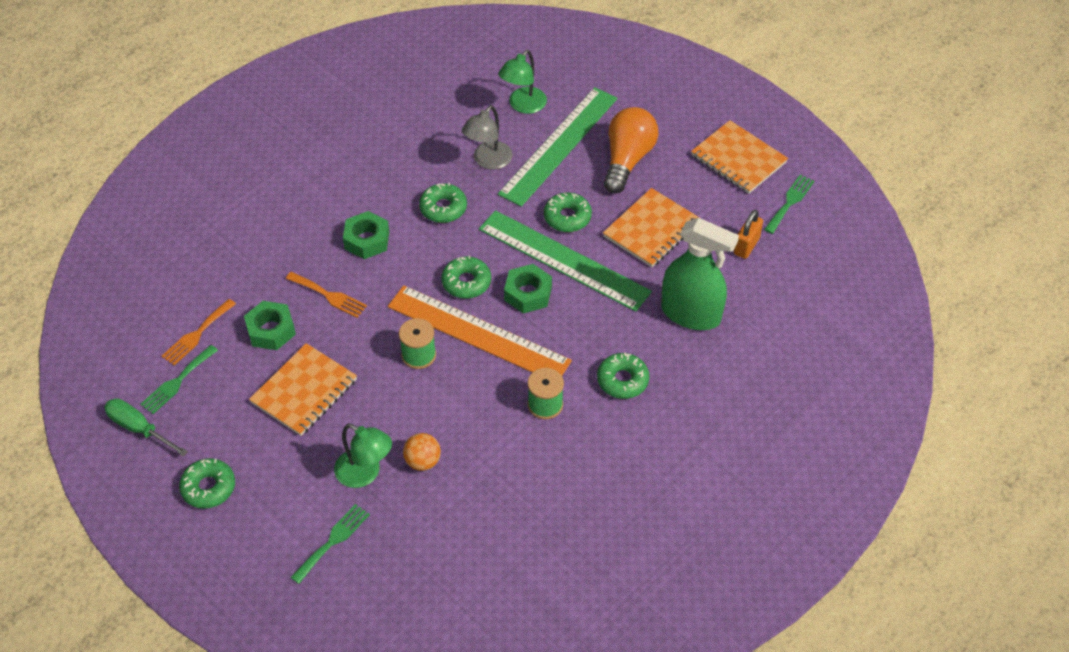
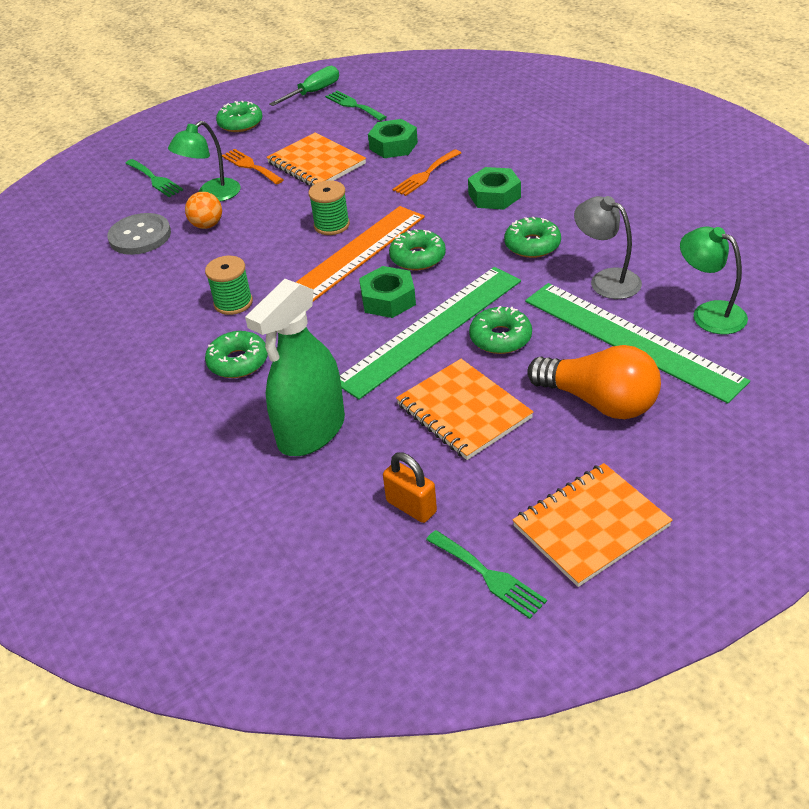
camera: 105 degrees right, 10 degrees down
orange fork [162,299,236,365] -> orange fork moved to [222,149,284,184]
none -> grey button [107,213,171,255]

